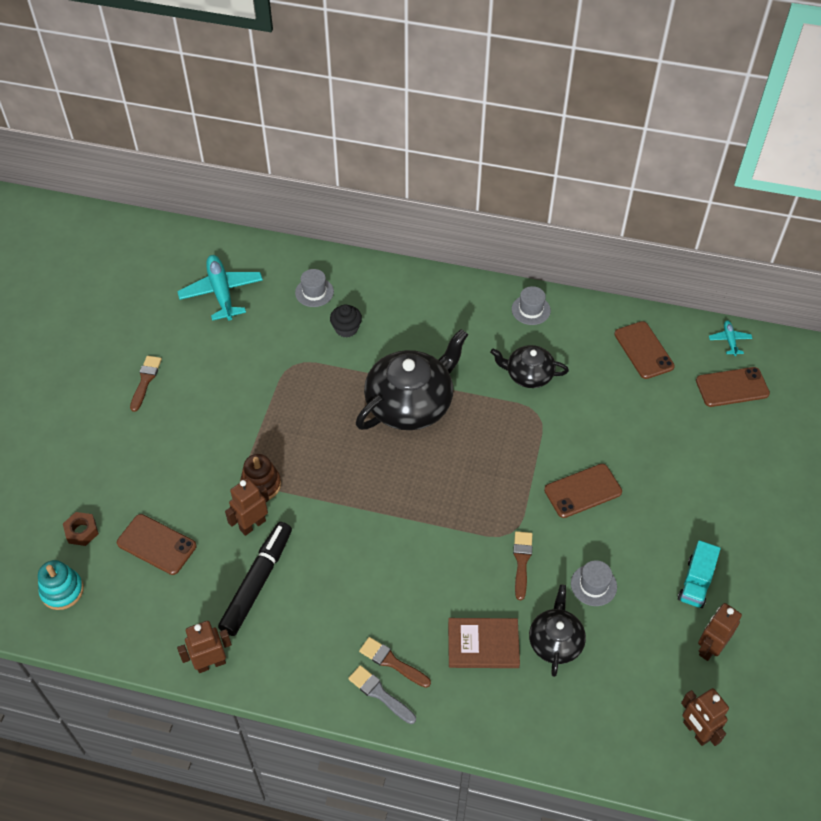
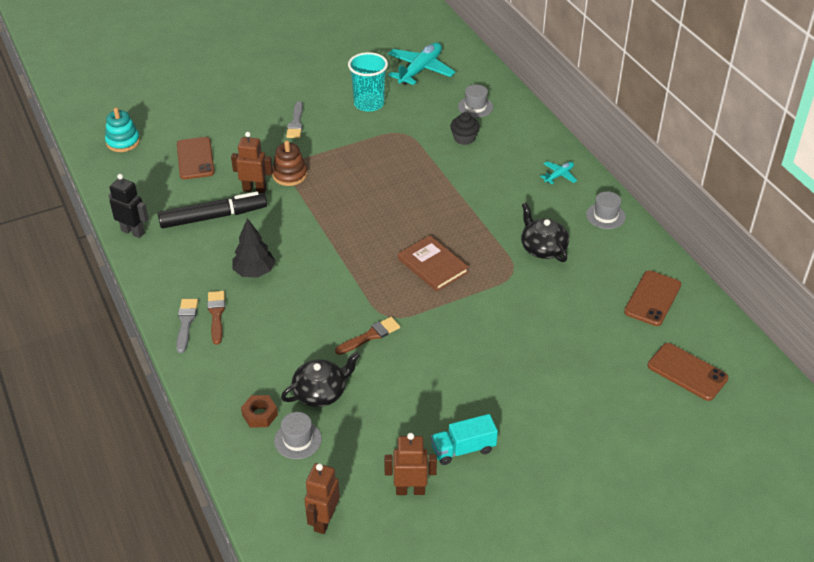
camera: 50 degrees right, 10 degrees down
brown nut [63,512,99,546] -> brown nut moved to [241,395,278,428]
brown brush [130,356,162,412] -> none
brown robot [177,621,232,673] -> black robot [109,174,149,238]
black teapot [356,329,468,430] -> none
brown book [448,618,520,668] -> brown book moved to [398,235,469,292]
brown phone [544,464,622,518] -> none
grey hat [571,560,617,606] -> grey hat moved to [274,412,322,459]
turquoise plane [709,320,753,356] -> turquoise plane moved to [540,161,577,184]
none -> black tree [232,218,275,278]
none -> grey brush [286,101,303,138]
none -> turquoise cup [348,52,388,112]

